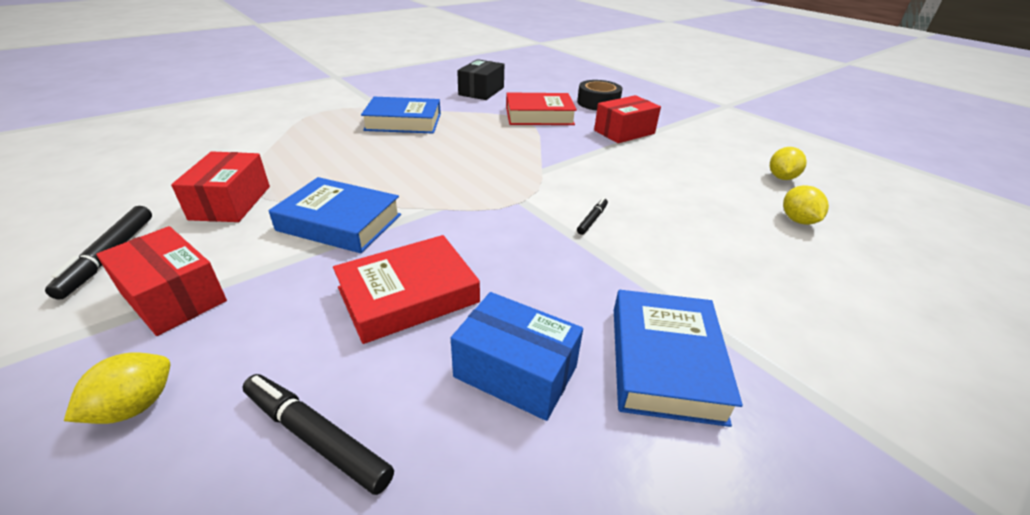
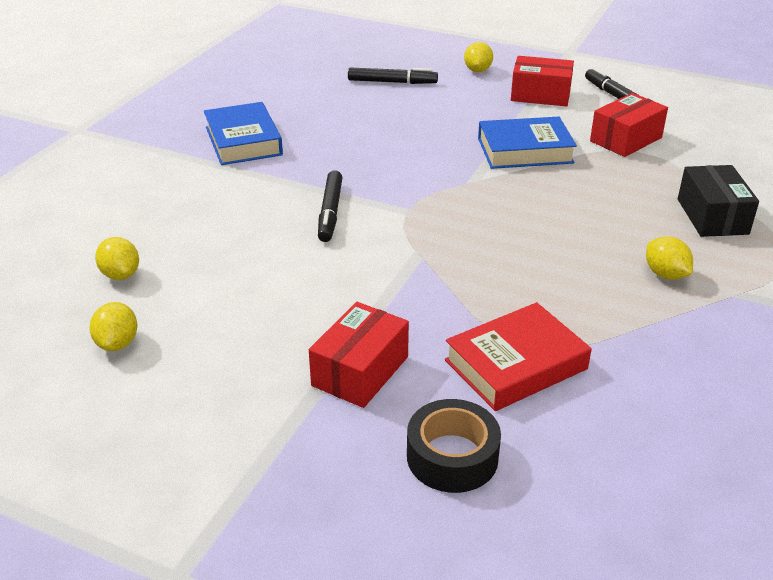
camera: 155 degrees right, 0 degrees up
red box [171,151,270,222] -> red box turned 75 degrees clockwise [590,93,668,157]
red book [333,235,480,344] -> none
blue book [361,97,441,134] -> yellow lemon [646,236,693,280]
blue box [451,292,583,421] -> none
black box [457,59,504,100] -> black box moved to [678,165,759,237]
black marker [577,198,608,235] -> black marker [318,170,343,242], size x1.76

